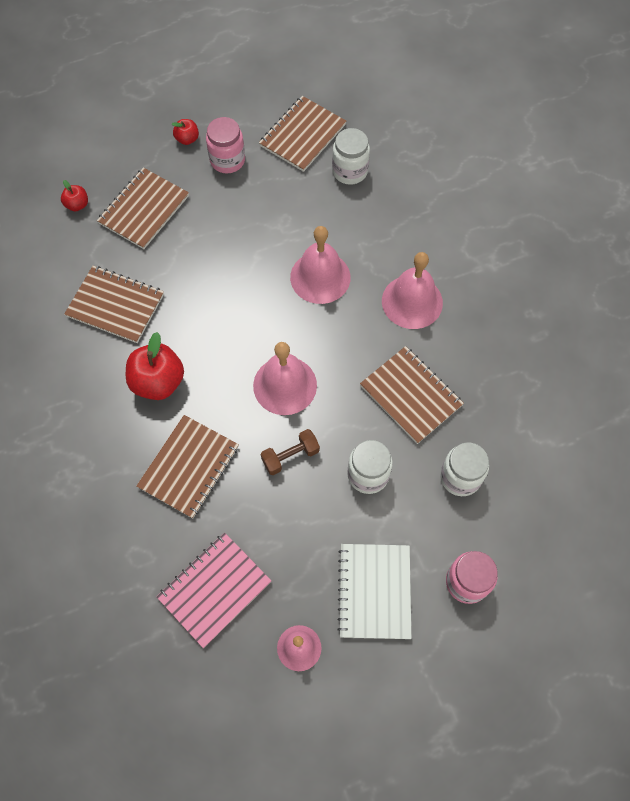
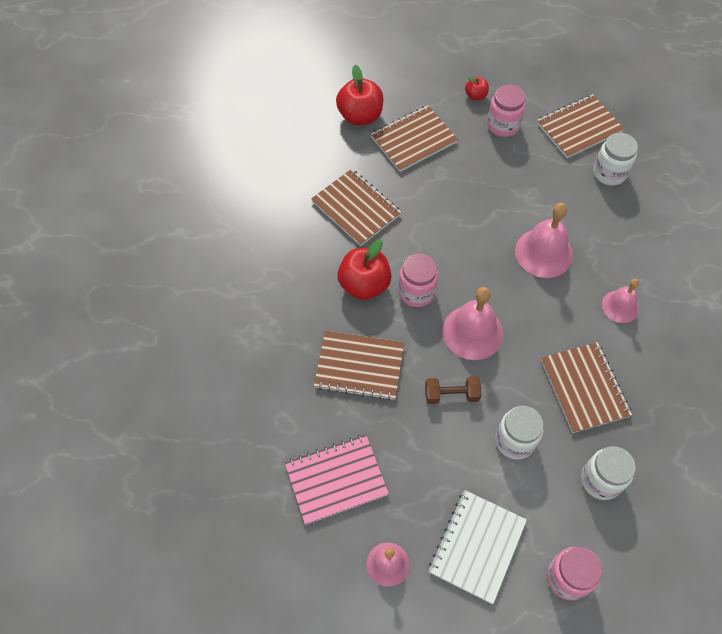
camera: 25 degrees right, 5 degrees down
red apple [61,180,88,212] -> red apple [336,65,383,126], size x1.97
brown notebook [136,415,239,519] -> brown notebook turned 45 degrees clockwise [314,331,404,401]
pink bell [382,252,443,329] -> pink bell [602,279,639,323], size x0.62
none -> pink jar [398,253,439,307]

